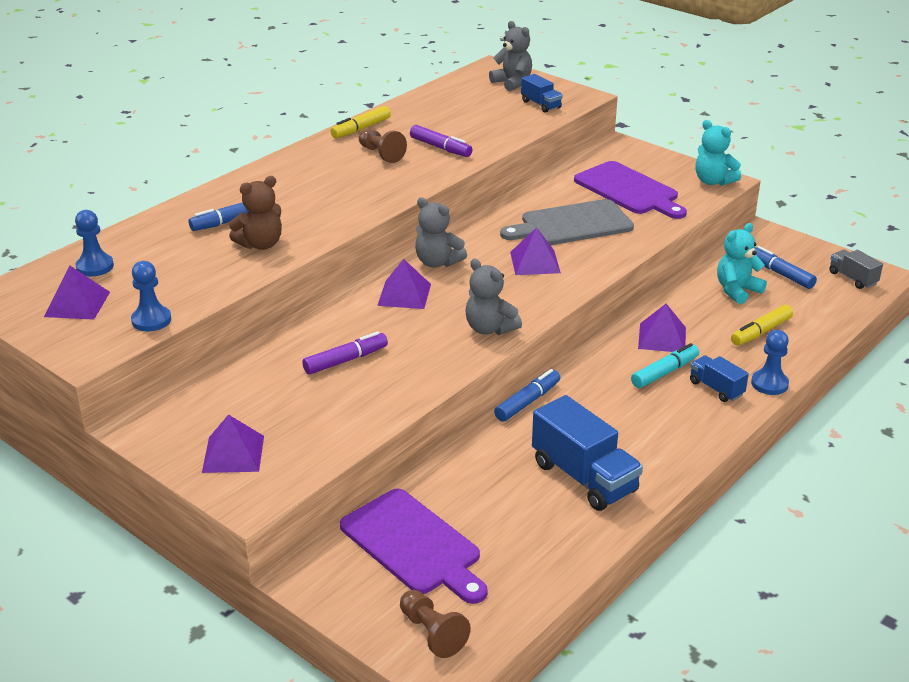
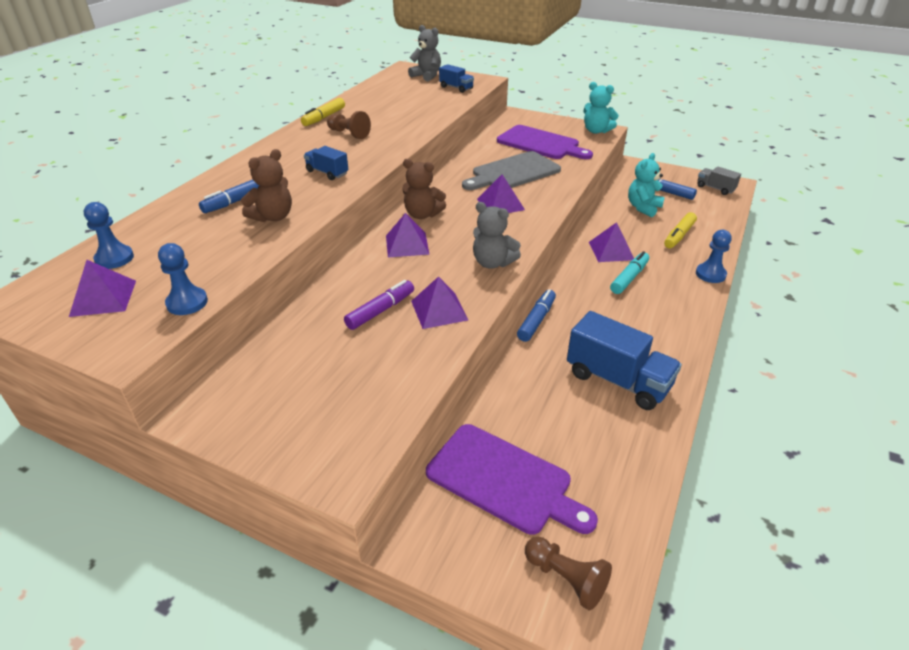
camera: 15 degrees left, 5 degrees up
purple pyramid [202,414,264,473] -> purple pyramid moved to [411,276,468,329]
purple marker [410,125,472,157] -> none
grey teddy bear [415,197,467,267] -> brown teddy bear [402,159,446,219]
blue truck [690,355,749,402] -> blue truck moved to [304,146,348,180]

